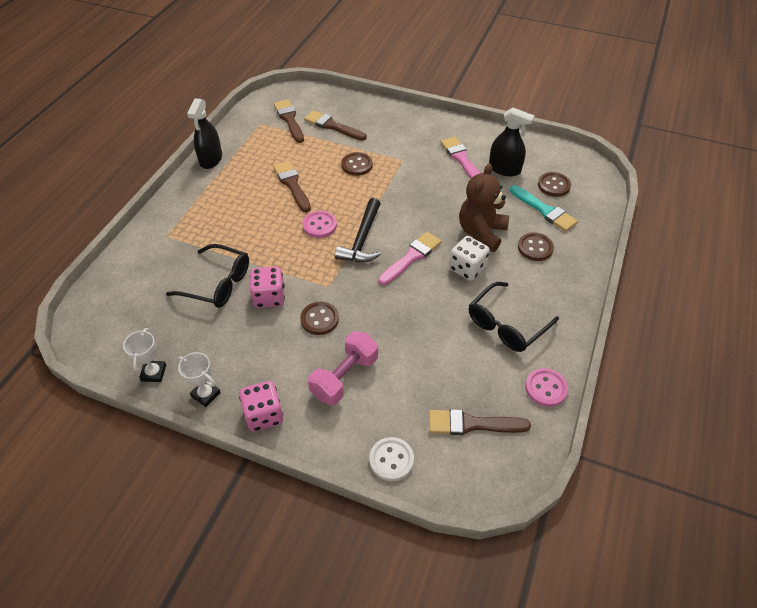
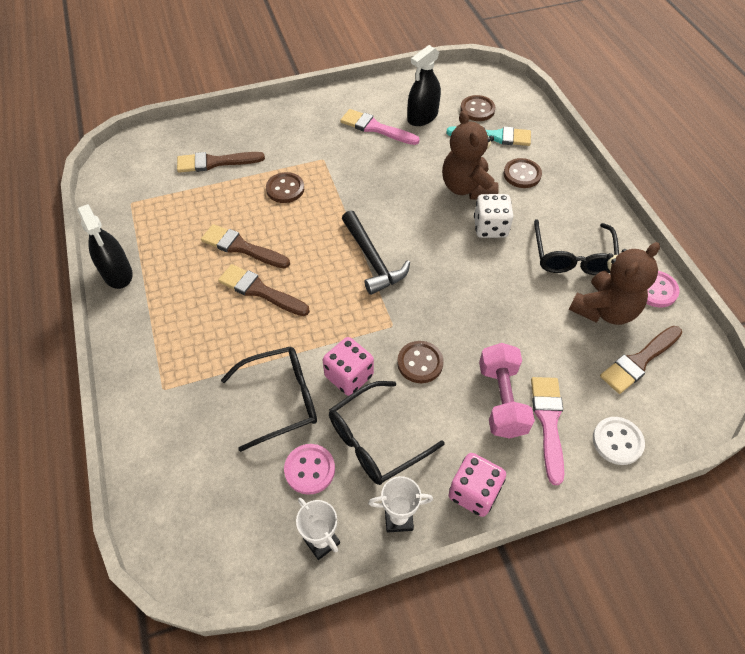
camera: 40 degrees left, 5 degrees up
brown brush [274,99,304,143] -> brown brush moved to [218,264,310,316]
pink button [303,211,337,238] -> pink button moved to [284,444,335,495]
pink brush [378,232,442,286] -> pink brush moved to [531,377,564,485]
black spray bottle [489,108,534,176] -> black spray bottle turned 150 degrees clockwise [407,45,441,126]
none -> black glasses [329,381,445,485]
none -> brown teddy bear [569,242,660,325]

